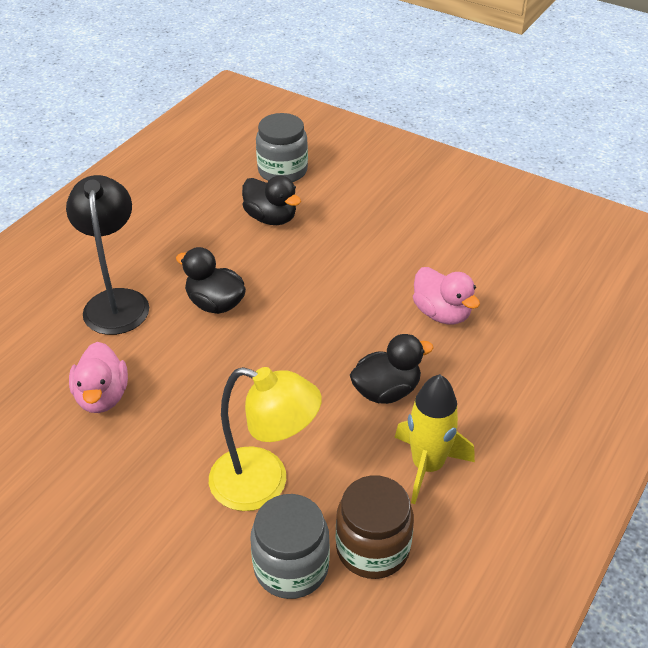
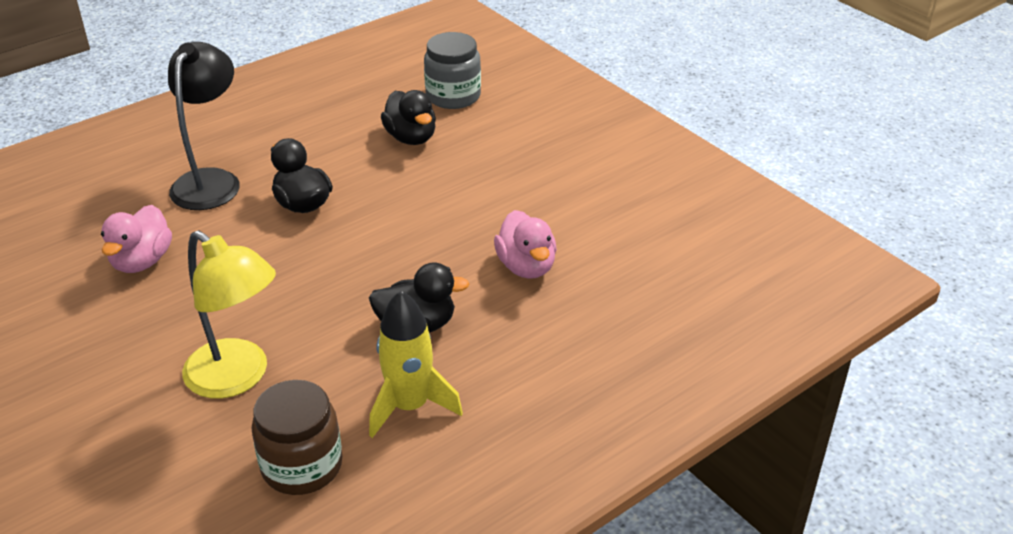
camera: 20 degrees right, 5 degrees down
grey jar [251,494,330,599] -> none

